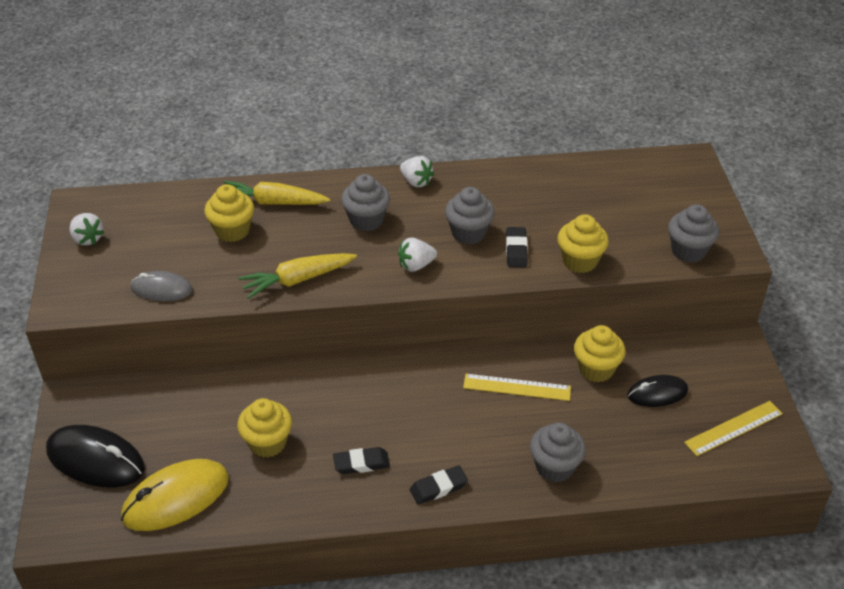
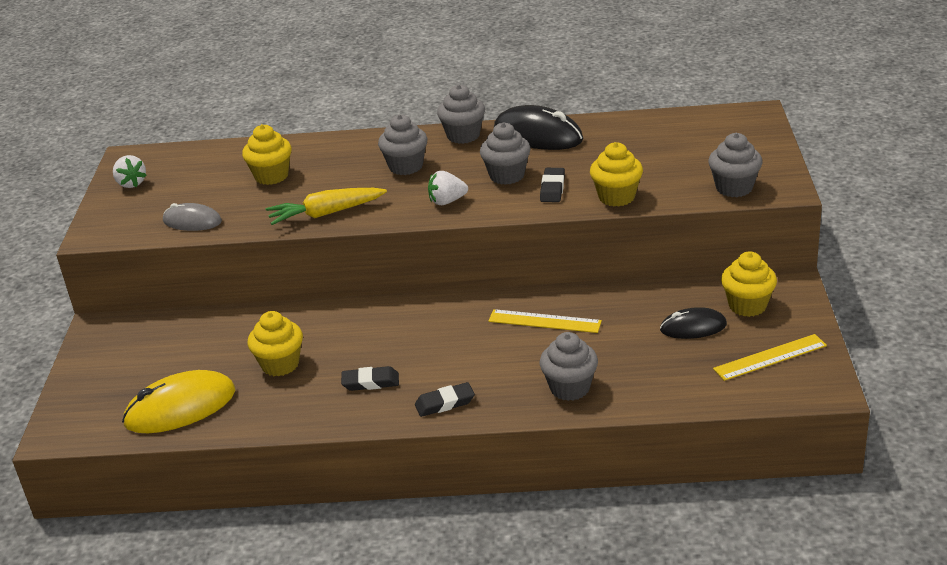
camera: 10 degrees right, 10 degrees down
black mouse [46,425,145,487] -> black mouse moved to [494,105,584,150]
yellow carrot [224,181,330,205] -> none
white strawberry [400,156,434,187] -> grey cupcake [437,84,485,144]
yellow cupcake [574,325,625,382] -> yellow cupcake moved to [721,251,777,317]

